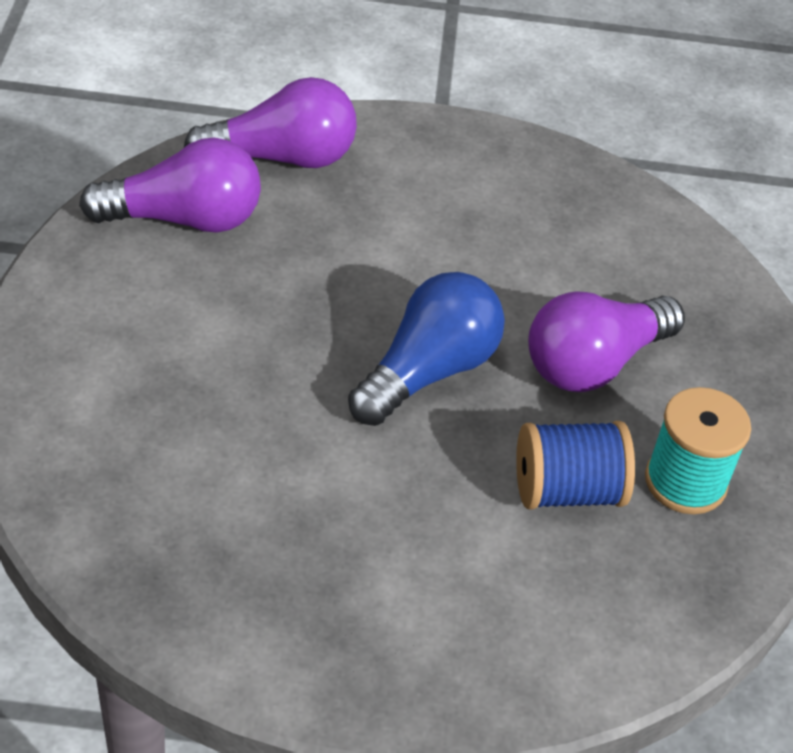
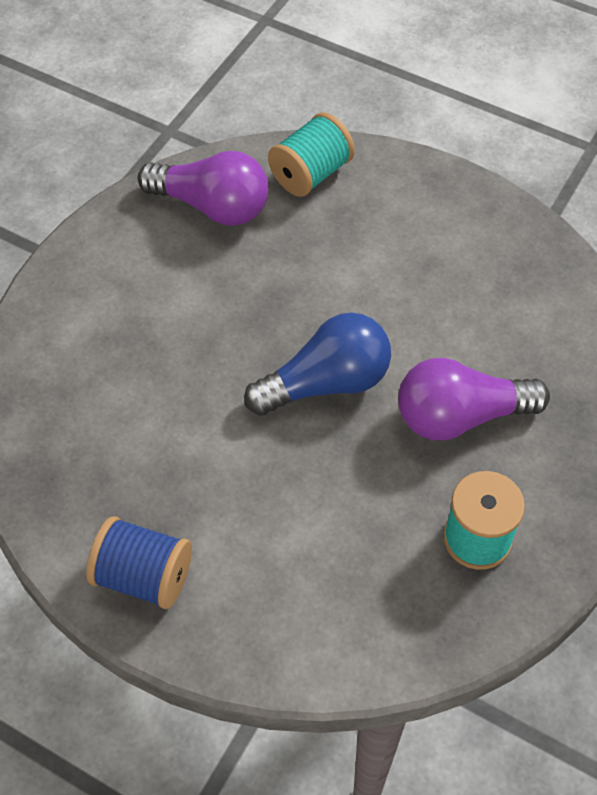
camera: 30 degrees right, 10 degrees up
purple light bulb [184,77,357,168] -> turquoise spool [268,112,355,197]
blue spool [516,421,635,510] -> blue spool moved to [86,516,192,609]

